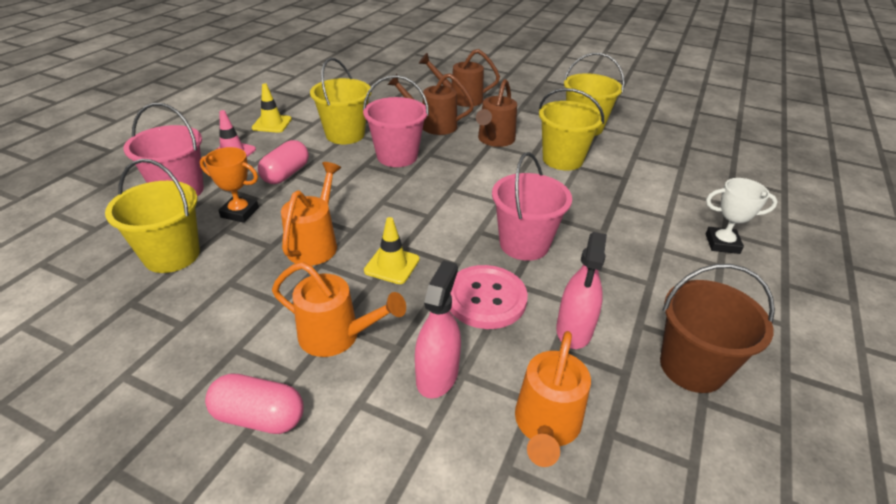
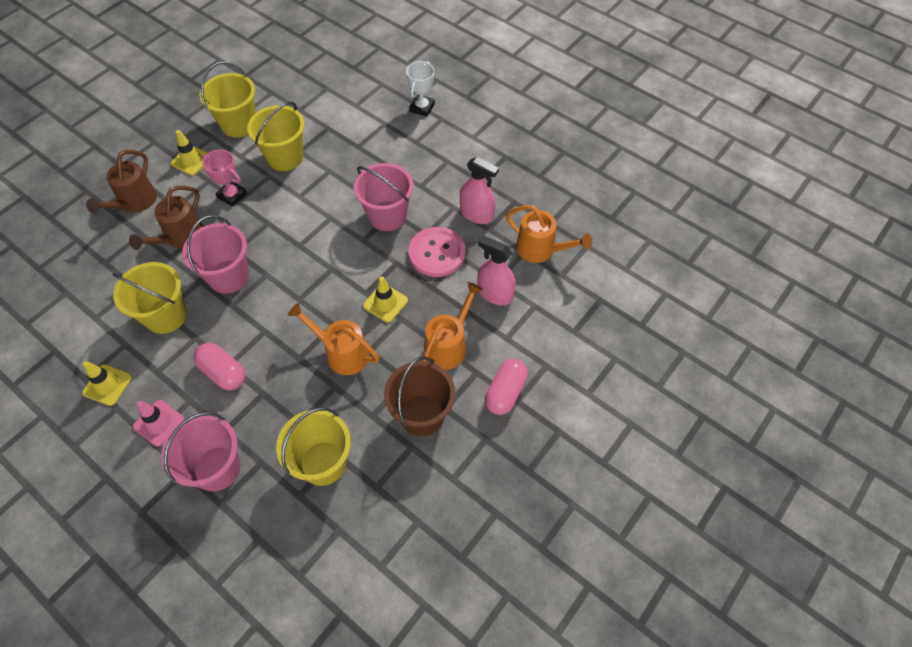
camera: 75 degrees left, 20 degrees up
orange trophy [200,147,259,223] -> none
brown watering can [476,79,517,147] -> pink trophy [202,150,247,207]
brown bucket [660,264,775,393] -> brown bucket moved to [384,357,455,436]
none -> yellow traffic cone [171,130,208,175]

